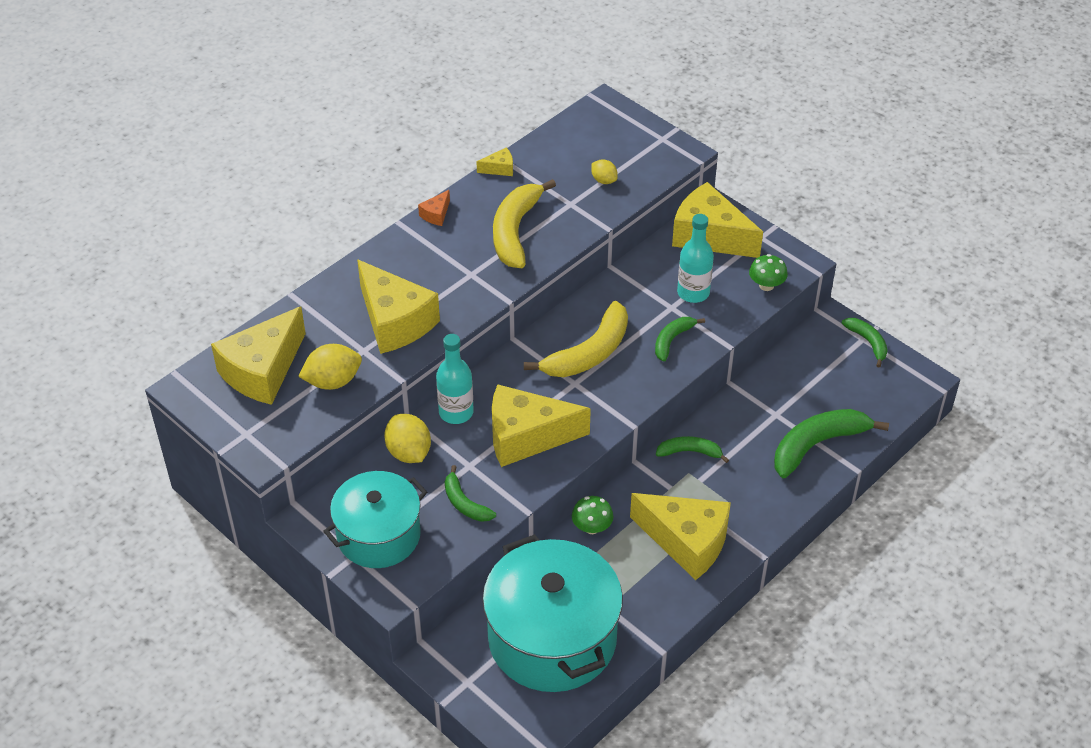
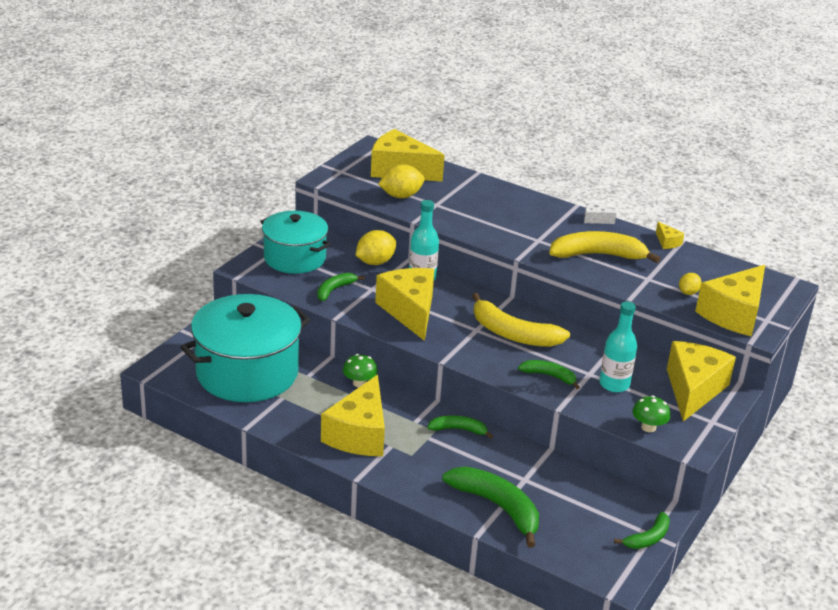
camera: 75 degrees right, 15 degrees down
yellow lemon [298,344,362,390] -> yellow lemon turned 75 degrees counterclockwise [378,164,425,198]
yellow cheese [357,259,440,354] -> yellow cheese moved to [695,265,765,336]
orange cheese [418,190,450,226] -> white cheese [584,202,617,224]
green banana [656,436,729,463] -> green banana turned 75 degrees counterclockwise [427,415,493,439]

